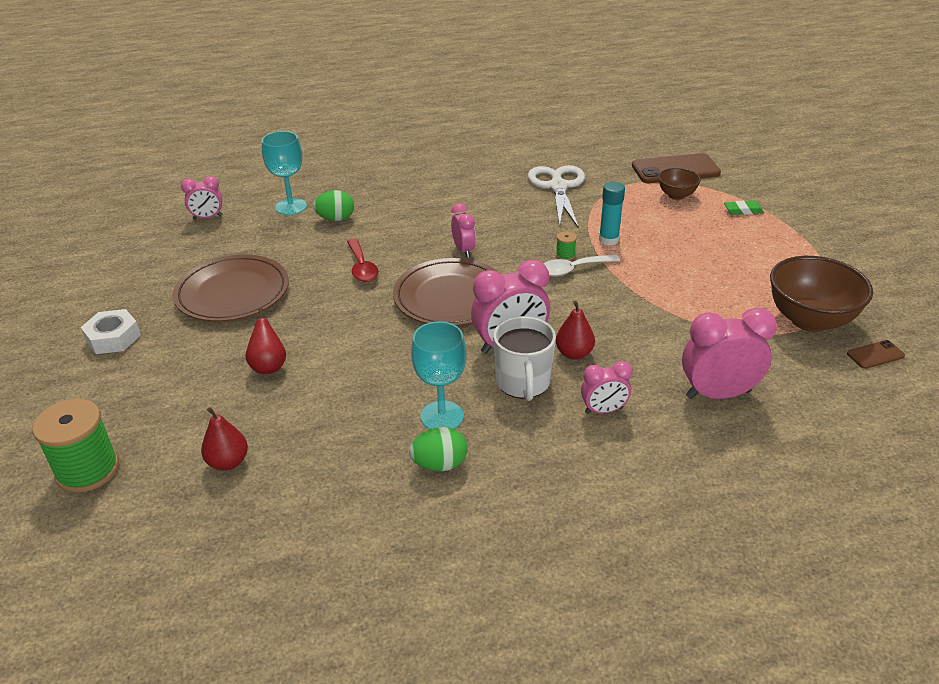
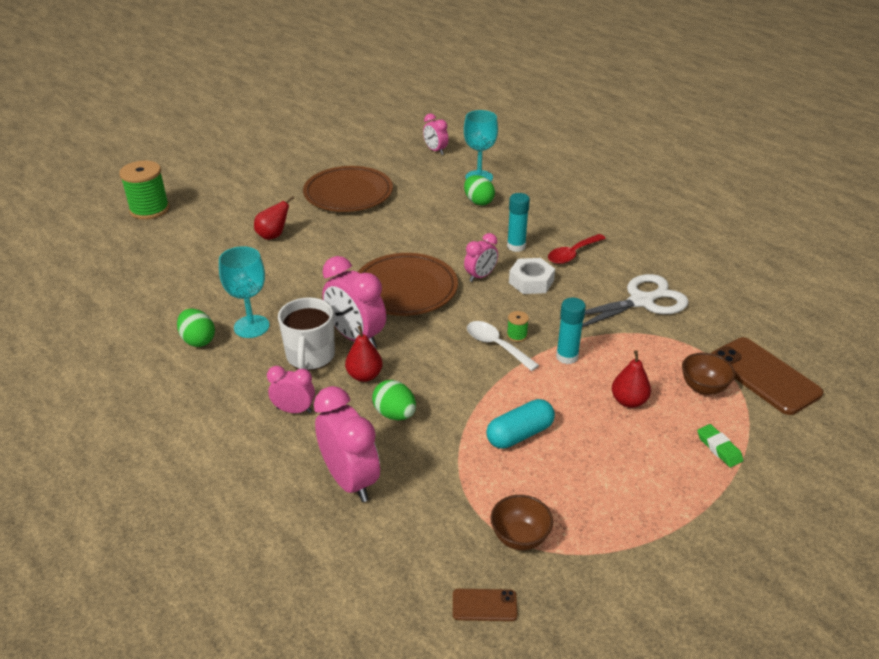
camera: 65 degrees right, 0 degrees up
white nut [81,309,141,354] -> white nut moved to [509,258,555,294]
red pear [201,407,248,471] -> red pear moved to [612,350,651,408]
red spoon [347,239,379,282] -> red spoon moved to [548,234,606,264]
white mug [493,316,556,401] -> white mug turned 60 degrees counterclockwise [278,297,335,370]
pink clock [581,361,633,414] -> pink clock turned 135 degrees clockwise [267,366,315,413]
brown bowl [770,256,873,332] -> brown bowl [491,495,553,550], size x0.53
brown phone [847,340,905,369] -> brown phone turned 45 degrees counterclockwise [453,589,517,621]
none -> green egg [372,380,416,420]
none -> turquoise capsule [486,399,555,449]
none -> turquoise glue stick [507,193,530,252]

